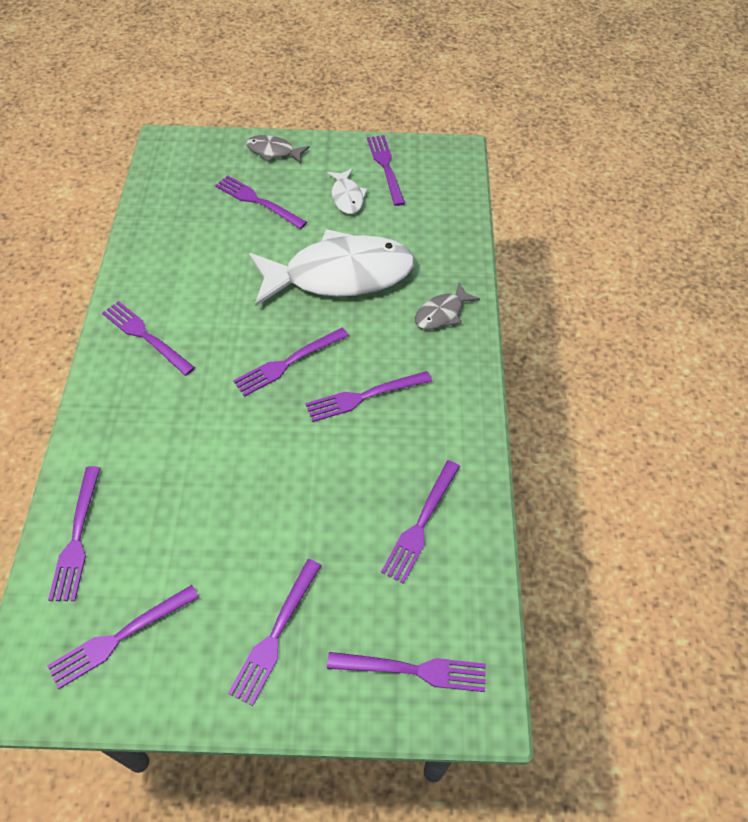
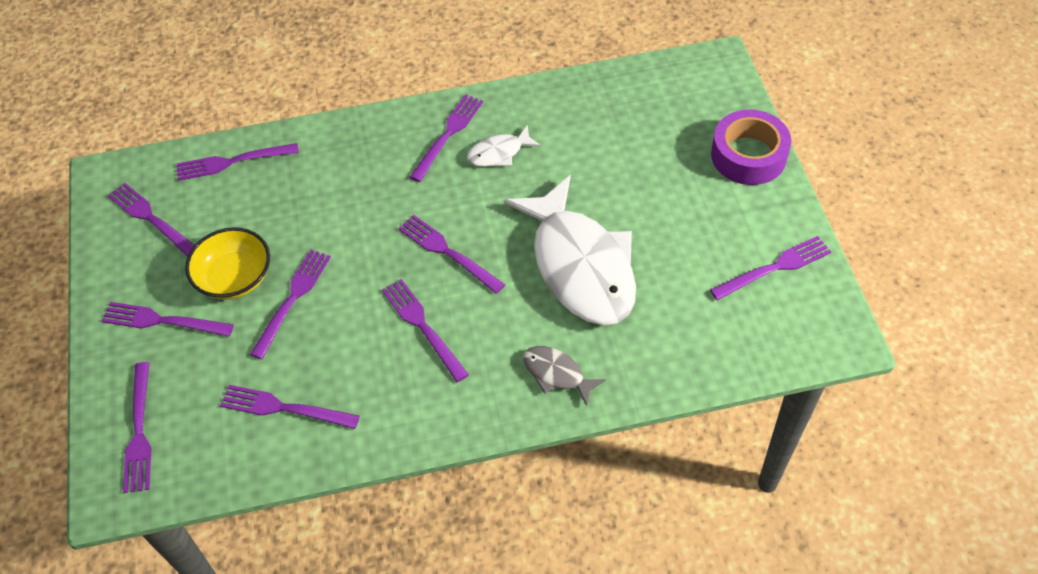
camera: 80 degrees right, 0 degrees up
purple fork [215,175,307,229] -> purple fork moved to [250,250,331,359]
grey fish [246,135,310,164] -> purple tape [711,110,791,185]
white fish [327,169,368,214] -> white fish moved to [467,125,541,167]
none -> yellow bowl [185,227,270,300]

